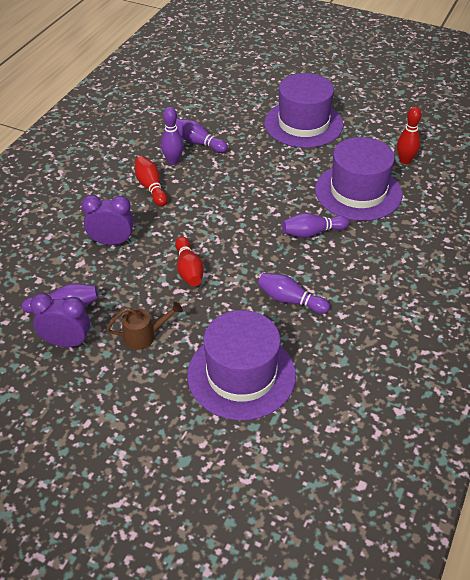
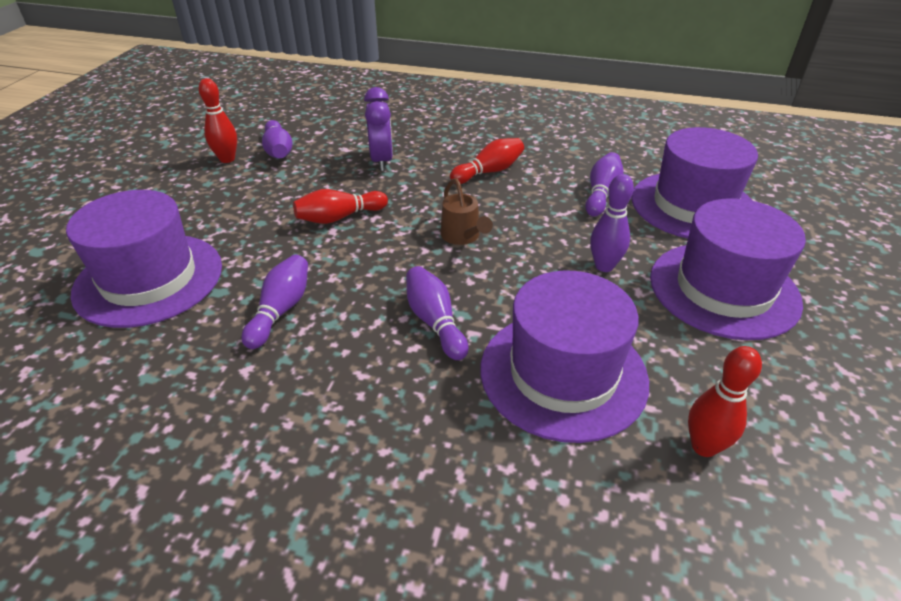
camera: 80 degrees right, 5 degrees down
purple clock [30,293,90,347] -> red bowling pin [199,78,237,163]
brown watering can [106,301,183,350] -> brown watering can moved to [440,178,493,245]
purple bowling pin [161,107,184,164] -> purple bowling pin moved to [590,174,634,272]
none -> purple hat [632,127,758,239]

